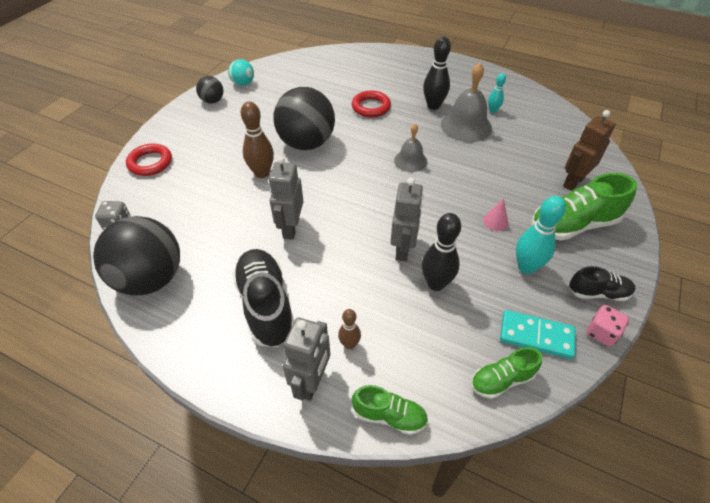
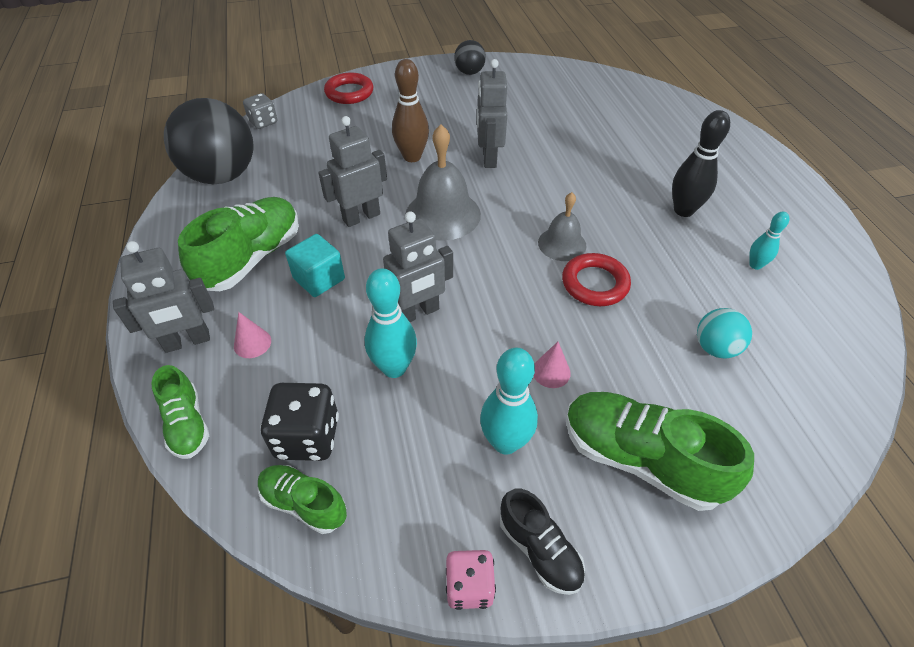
camera: 50 degrees right, 0 degrees up
turquoise ball [228,59,254,86] -> turquoise ball moved to [697,308,752,359]
black shoe [232,249,294,347] -> green shoe [178,197,299,291]
black ball [274,87,335,150] -> grey robot [477,59,507,168]
brown bowling pin [338,309,361,349] -> pink cone [234,312,271,358]
red ring [352,91,391,117] -> red ring moved to [562,253,631,306]
black bowling pin [422,213,461,291] -> turquoise bowling pin [365,268,417,378]
grey bell [441,63,492,142] -> grey bell moved to [406,125,481,241]
turquoise domino [500,310,575,359] -> none
brown robot [563,110,616,191] -> none
none -> black dice [260,383,339,461]
none -> turquoise cube [285,234,345,297]

